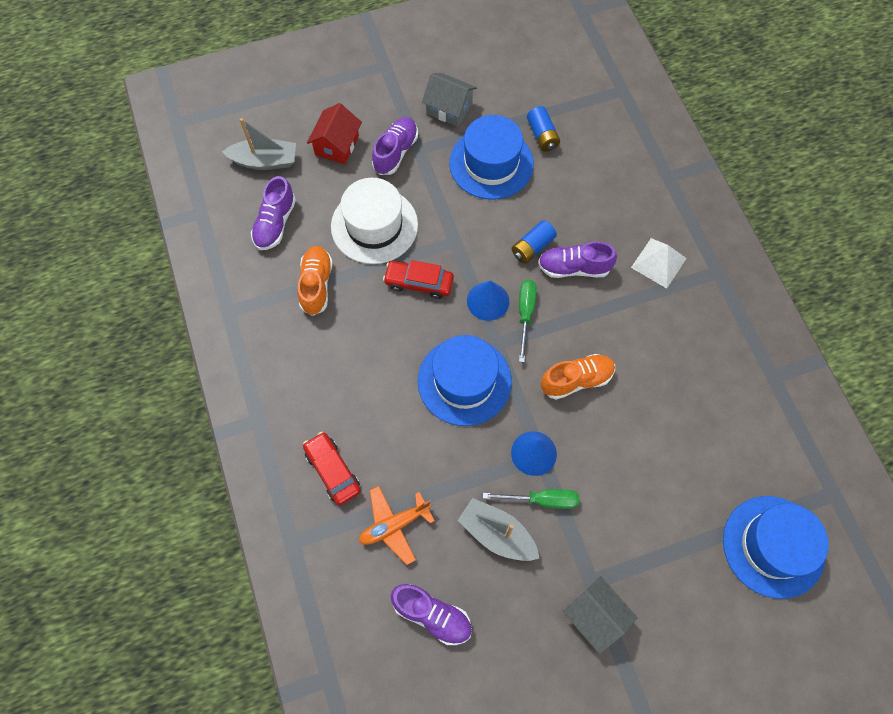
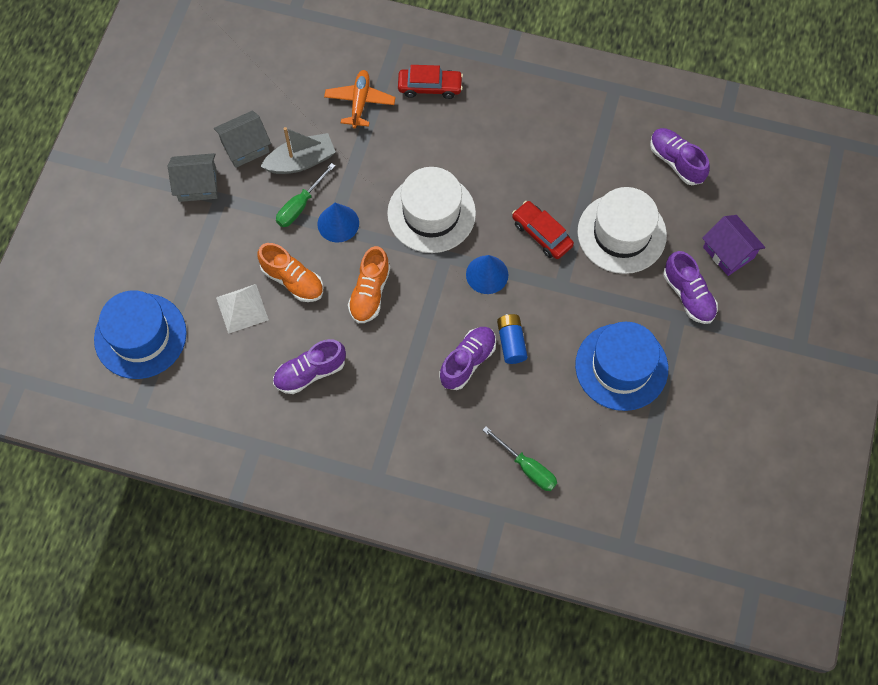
camera: 125 degrees right, 0 degrees up
grey boat [222,118,296,170] -> none
orange shoe [297,246,333,316] -> orange shoe moved to [258,243,323,302]
red house [307,103,362,164] -> purple house [702,215,765,276]
red car [383,260,454,299] -> red car turned 90 degrees counterclockwise [512,201,574,259]
purple shoe [391,584,472,645] -> purple shoe moved to [273,339,346,394]
blue hat [418,335,512,426] -> white hat [387,167,476,253]
grey house [422,73,477,127] -> grey house moved to [214,111,271,168]
green screwdriver [519,280,537,362] -> green screwdriver moved to [483,426,557,491]
blue battery [527,106,560,152] -> none
white pyramid [631,238,687,288] -> white pyramid moved to [216,284,269,334]

